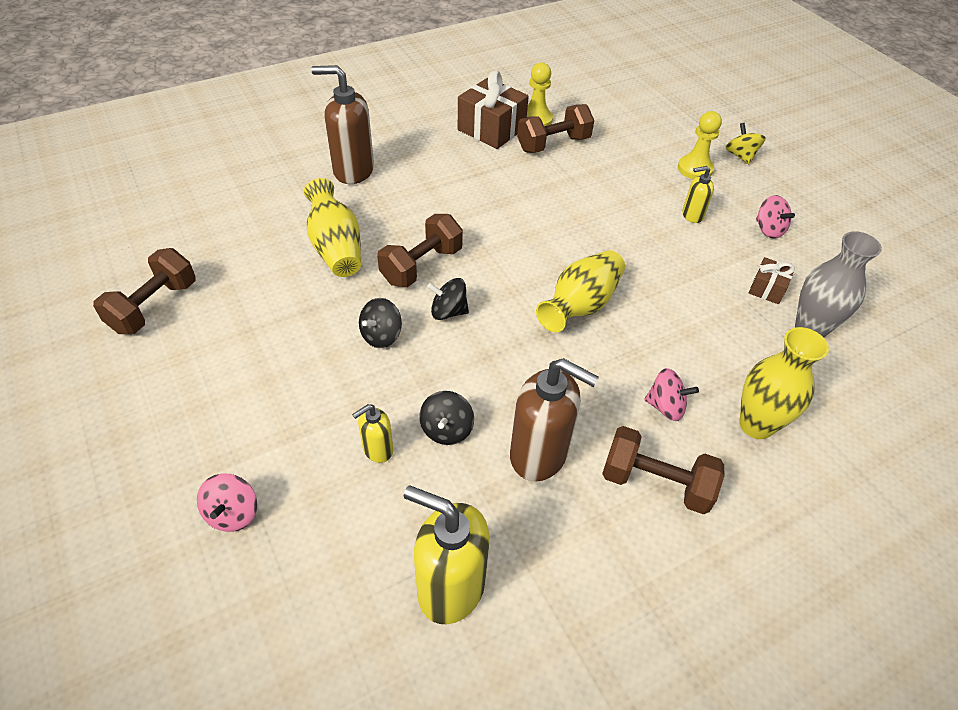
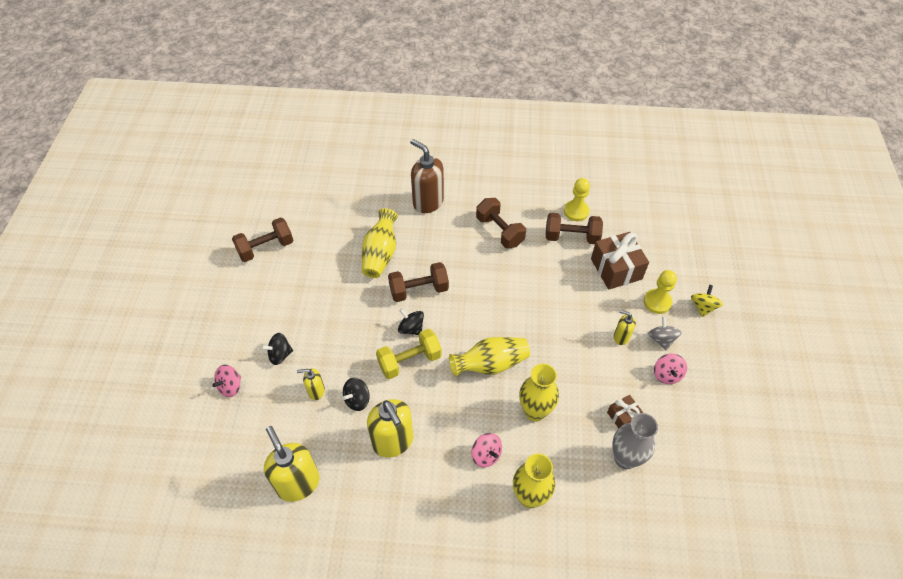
camera: 35 degrees right, 5 degrees up
black spinning top [359,298,402,348] -> black spinning top moved to [261,333,293,365]
brown gift [458,70,529,149] -> brown gift moved to [591,232,649,290]
brown soap dispenser [510,358,599,481] -> yellow soap dispenser [367,399,414,458]
brown dumbbell [602,426,724,515] -> brown dumbbell moved to [476,198,526,248]
none -> yellow dumbbell [376,329,442,379]
none -> yellow vase [519,364,559,422]
none -> grey spinning top [648,317,682,351]

